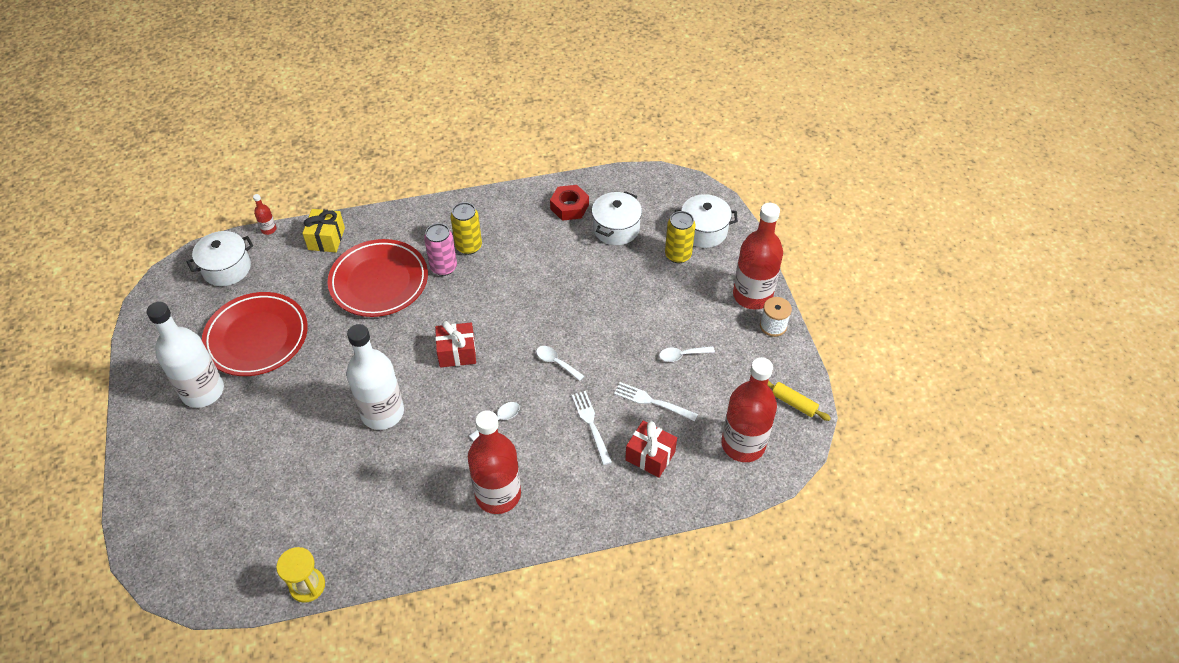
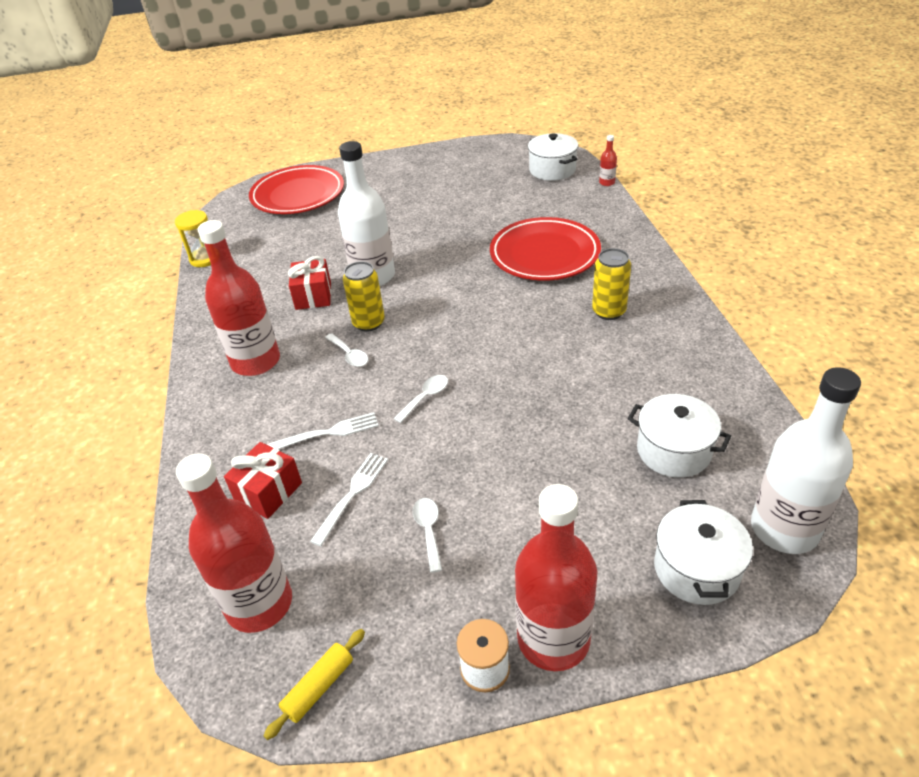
camera: 95 degrees right, 10 degrees down
white bottle [147,302,224,408] -> white bottle moved to [751,367,861,554]
red plate [202,292,308,376] -> red plate moved to [249,165,344,214]
yellow gift [302,209,345,252] -> none
pink can [424,223,457,276] -> none
red gift [435,321,476,367] -> red gift moved to [288,256,331,310]
red nut [550,185,589,221] -> none
yellow can [665,211,696,263] -> yellow can moved to [343,261,385,332]

